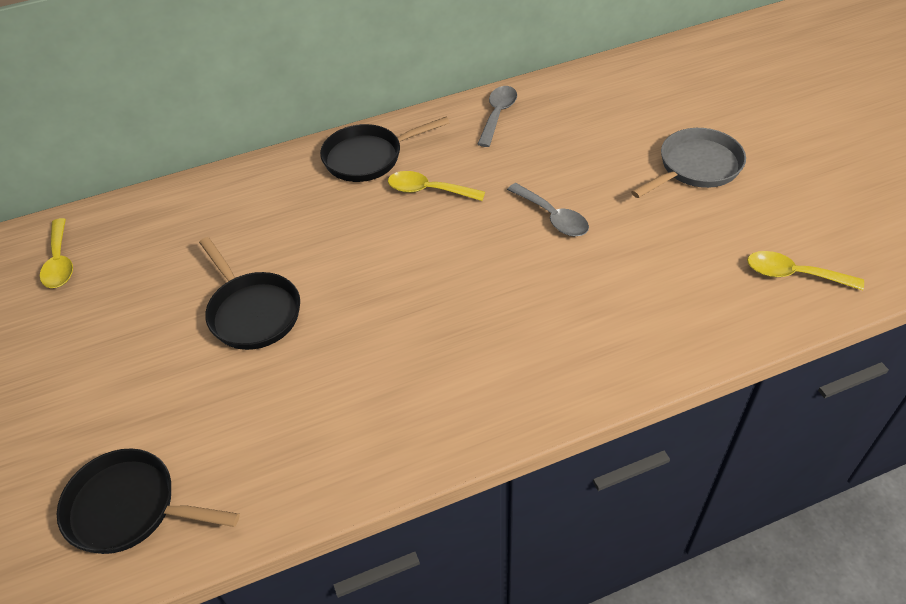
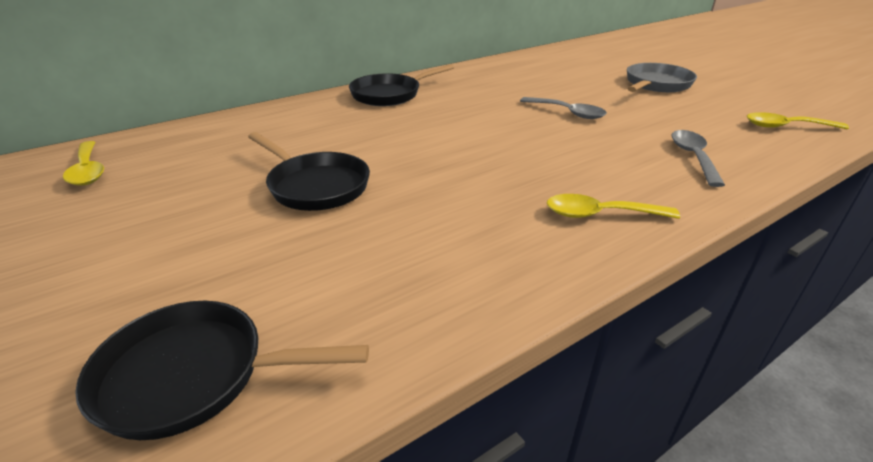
camera: 15 degrees left, 15 degrees down
yellow spoon [388,171,485,201] -> yellow spoon moved to [547,194,680,219]
grey spoon [478,86,517,147] -> grey spoon moved to [671,130,725,187]

